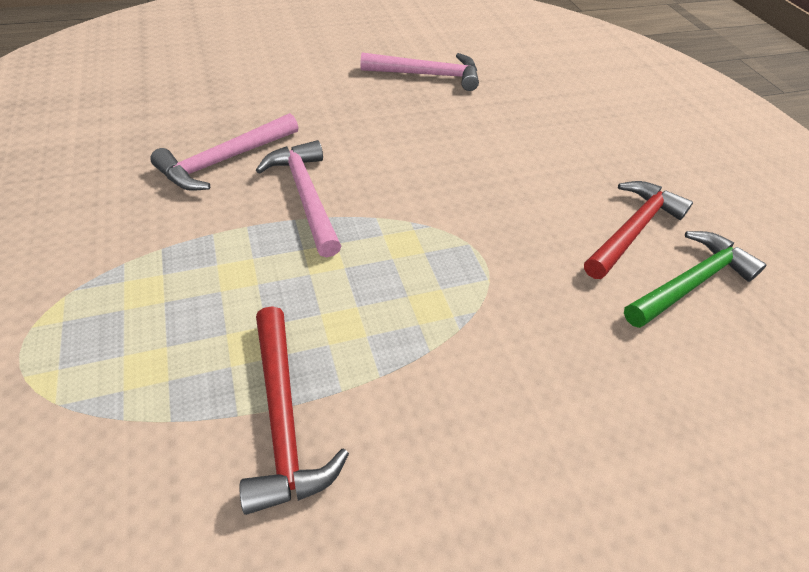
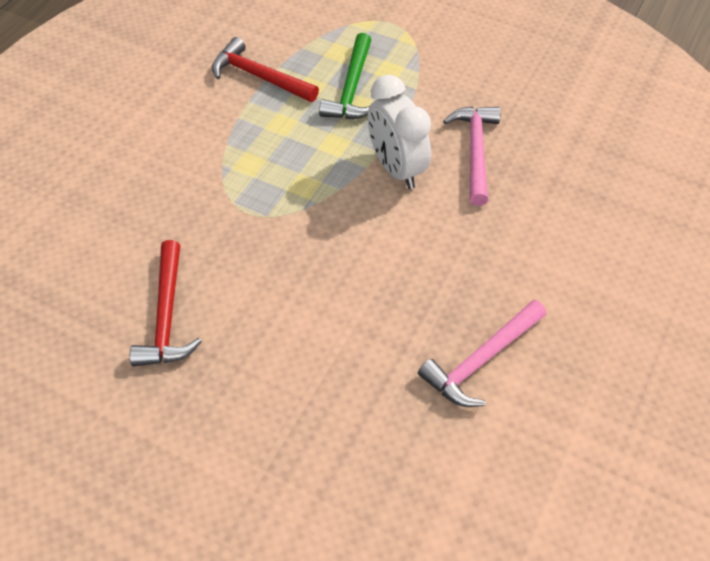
camera: 140 degrees right, 5 degrees up
pink hammer [256,140,341,257] -> white clock [368,75,431,189]
green hammer [624,231,766,328] -> green hammer moved to [319,33,371,119]

